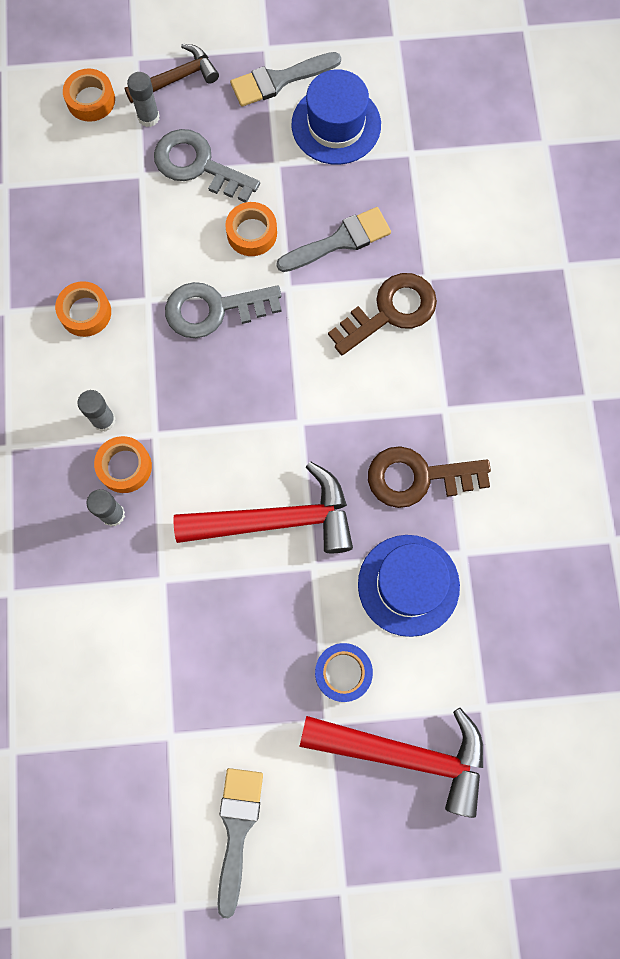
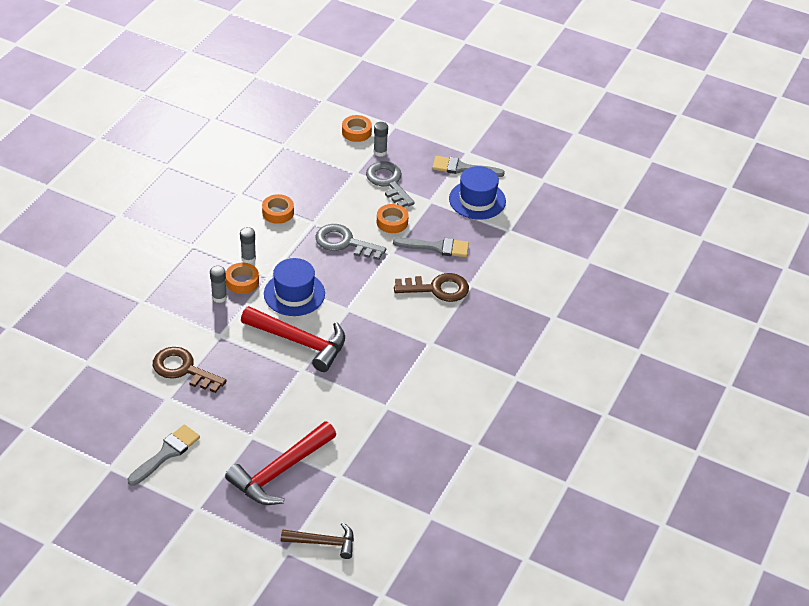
camera: 30 degrees right, 30 degrees down
brown hammer [124,44,219,103] -> brown hammer moved to [281,522,354,559]
red hammer [299,708,483,818] -> red hammer turned 90 degrees clockwise [225,421,336,505]
blue tape [315,643,373,702] -> none
blue hat [358,535,460,637] -> blue hat moved to [264,258,325,316]
brown key [368,446,491,508] -> brown key moved to [153,347,227,393]

